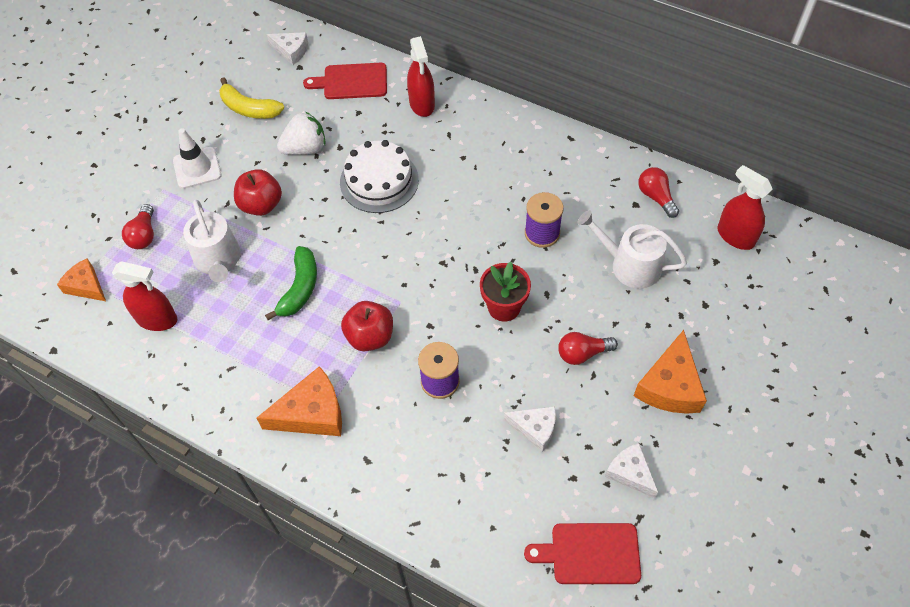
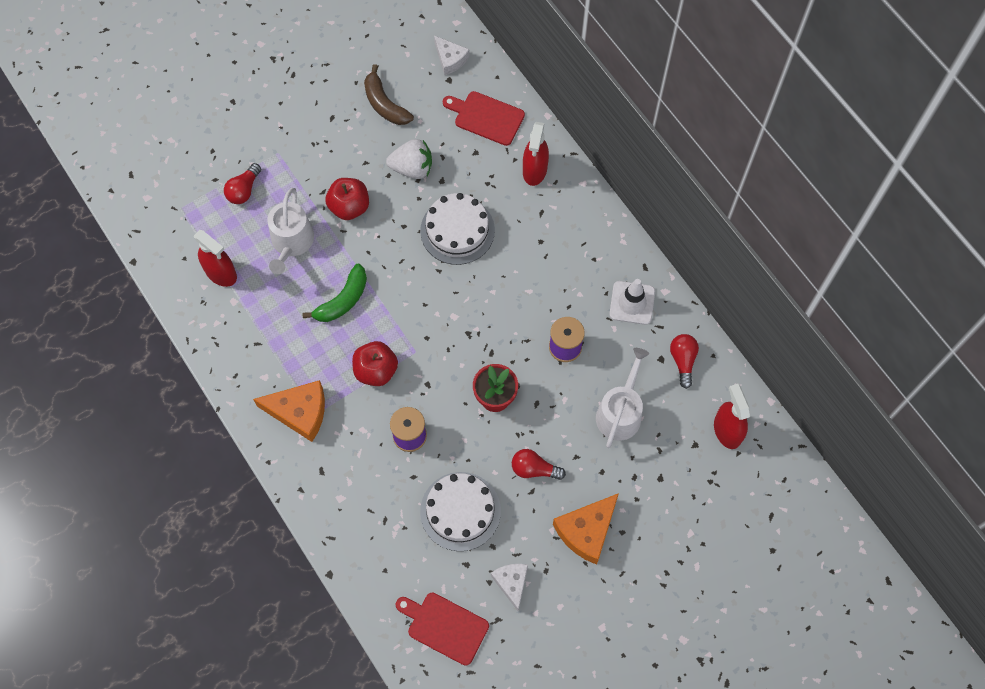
camera: 25 degrees right, 10 degrees up
orange cheese [57,259,106,301] -> none
white traffic cone [173,128,221,189] -> white traffic cone moved to [609,279,655,325]
yellow banana [219,78,284,119] -> brown banana [364,64,414,125]
white cheese [504,406,556,452] -> white cake [420,472,501,551]
white watering can [578,210,687,289] -> white watering can turned 60 degrees clockwise [596,348,649,448]

